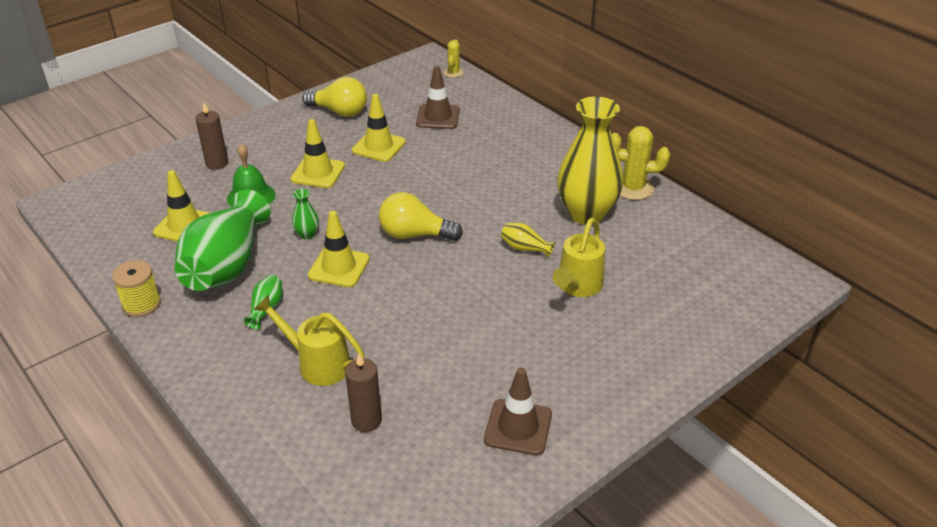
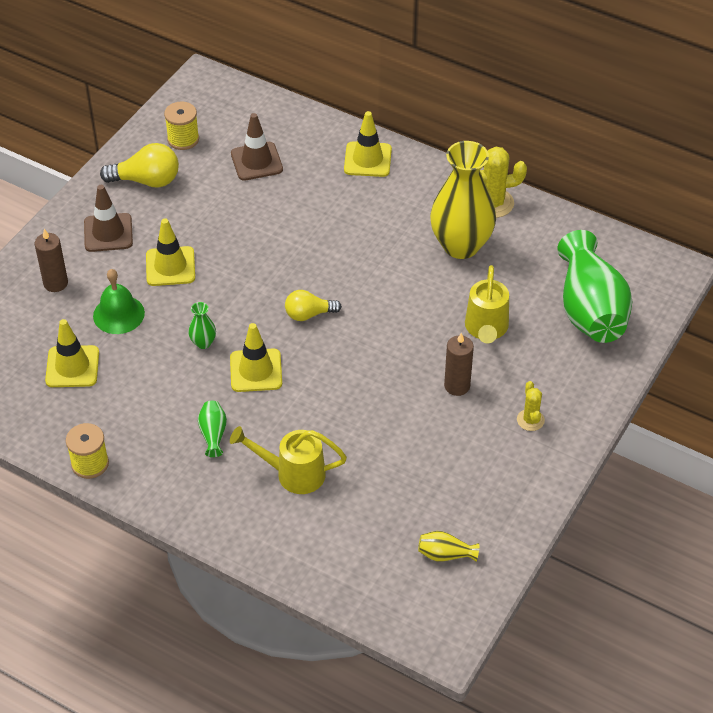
camera: 20 degrees left, 10 degrees up
green vase [175,189,270,291] -> green vase moved to [557,230,632,343]
brown candle [345,353,382,432] -> brown candle moved to [444,333,474,396]
yellow traffic cone [352,94,406,162] -> yellow traffic cone moved to [344,111,392,177]
yellow light bulb [379,192,463,241] -> yellow light bulb [285,290,342,321], size x0.67
yellow cactus [444,39,464,78] -> yellow cactus moved to [517,381,545,431]
brown traffic cone [484,368,552,455] -> brown traffic cone moved to [84,185,133,252]
yellow vase [501,223,555,258] -> yellow vase moved to [418,531,479,562]
none -> yellow spool [164,102,199,150]

